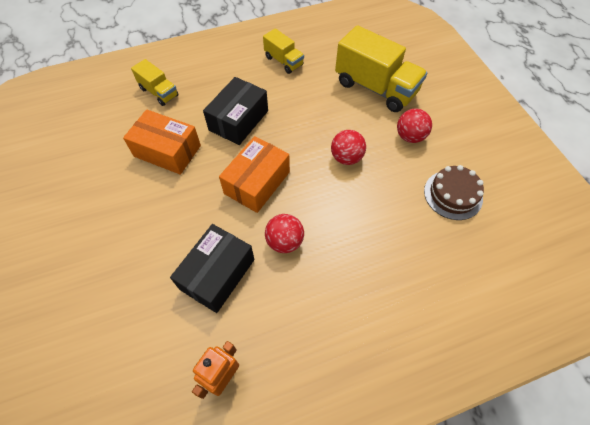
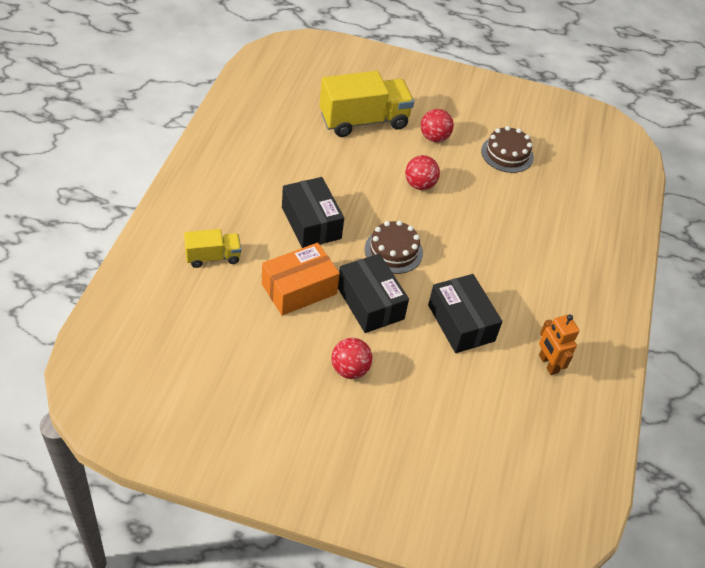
camera: 60 degrees left, 10 degrees down
orange box [219,136,290,213] -> brown cake [365,220,423,274]
yellow truck [263,29,304,74] -> none
red ball [265,214,304,253] -> red ball moved to [331,338,373,379]
none -> black box [338,254,409,333]

